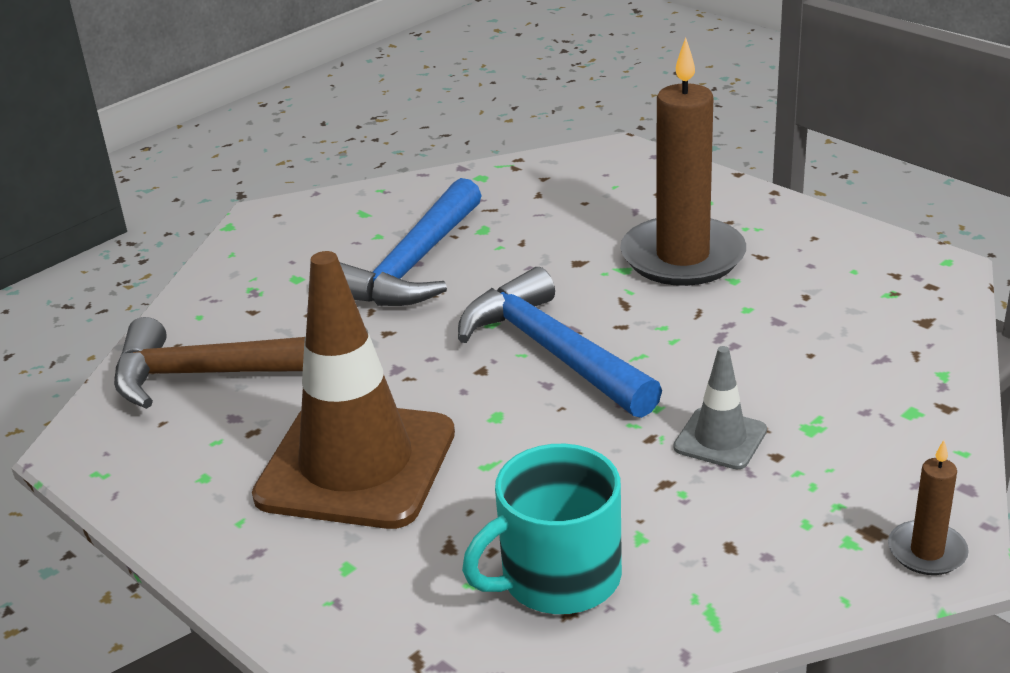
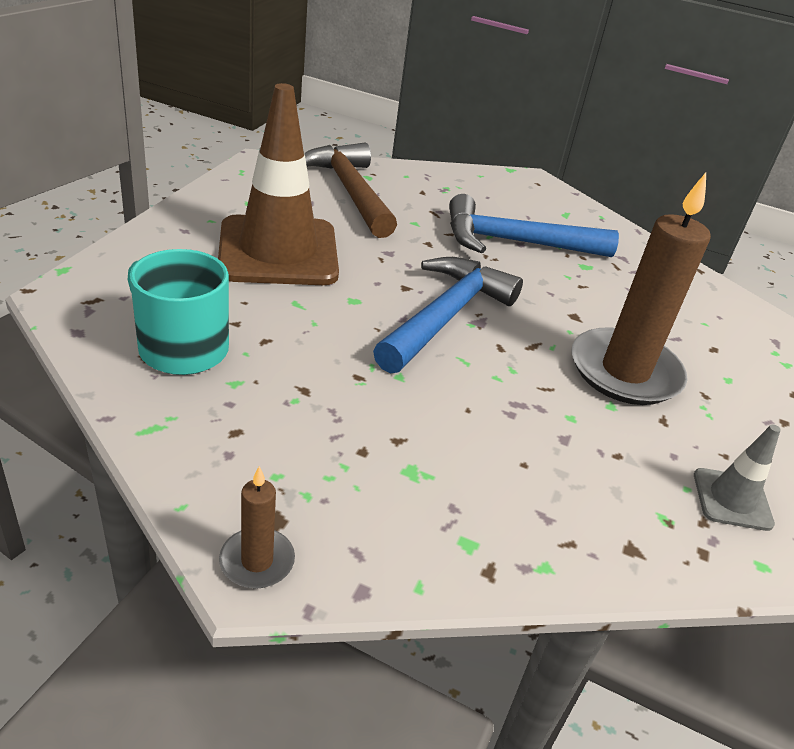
camera: 60 degrees right, 5 degrees up
grey traffic cone [673,346,767,469] -> grey traffic cone moved to [694,424,781,531]

